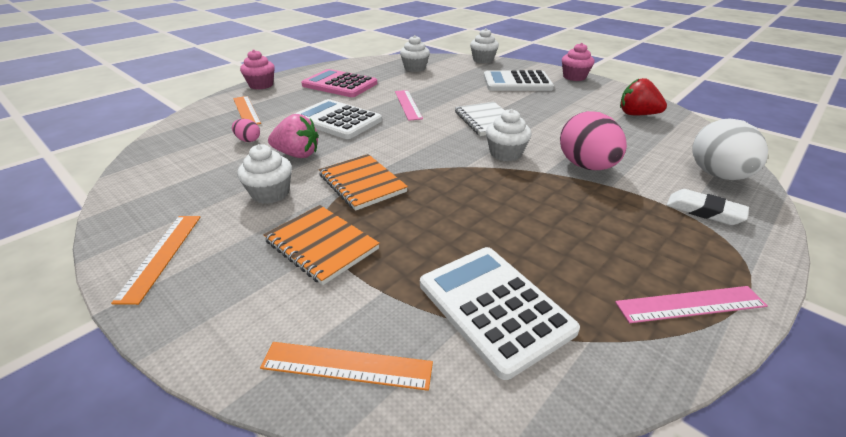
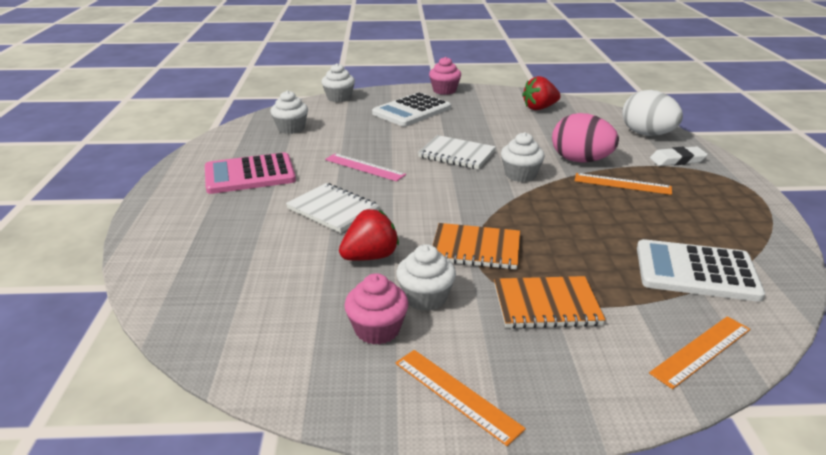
camera: 45 degrees left, 5 degrees down
pink egg [232,119,260,142] -> none
orange ruler [233,96,261,125] -> orange ruler moved to [575,173,672,195]
pink cupcake [240,50,275,90] -> pink cupcake moved to [344,273,409,345]
pink strawberry [268,114,319,158] -> red strawberry [339,209,399,261]
white calculator [295,99,382,139] -> white notebook [286,183,380,233]
pink ruler [615,286,768,323] -> none

